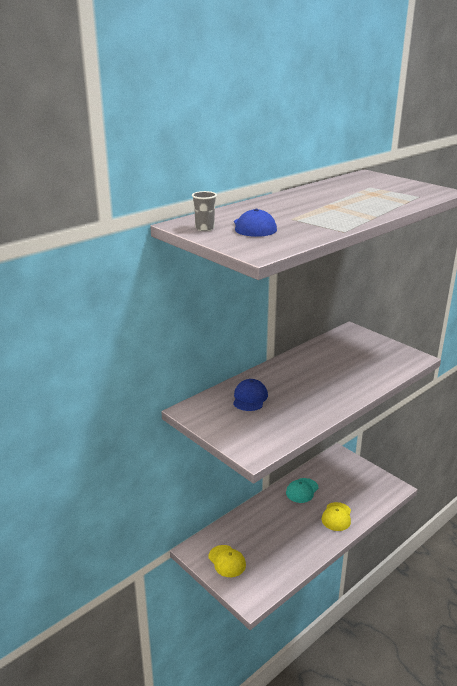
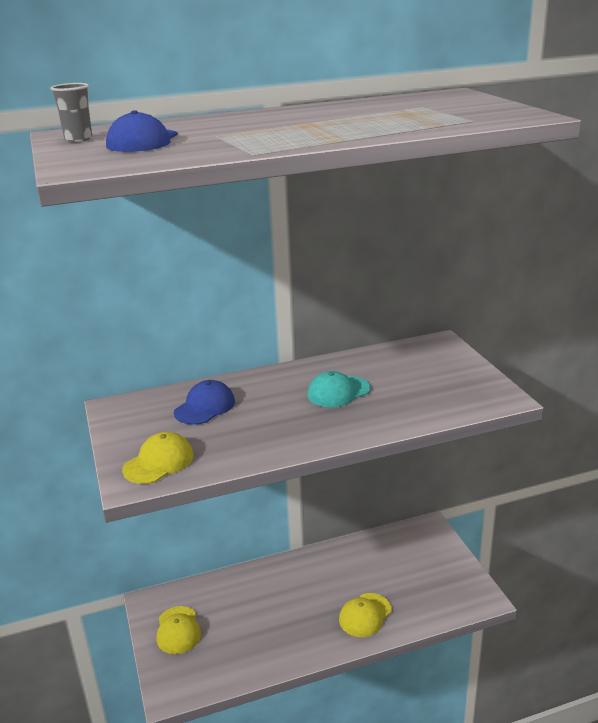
camera: 25 degrees right, 0 degrees up
turquoise cap [286,478,319,503] -> turquoise cap moved to [307,371,371,407]
none -> yellow cap [122,432,194,484]

